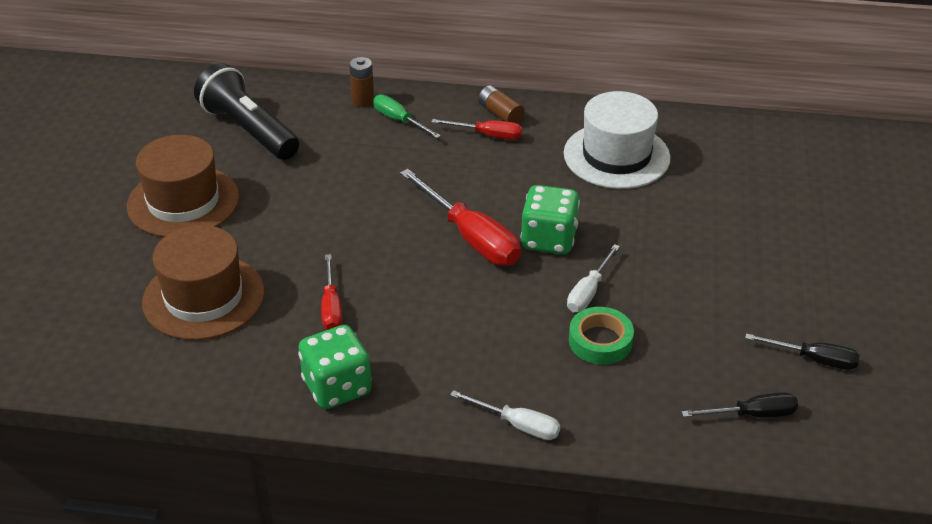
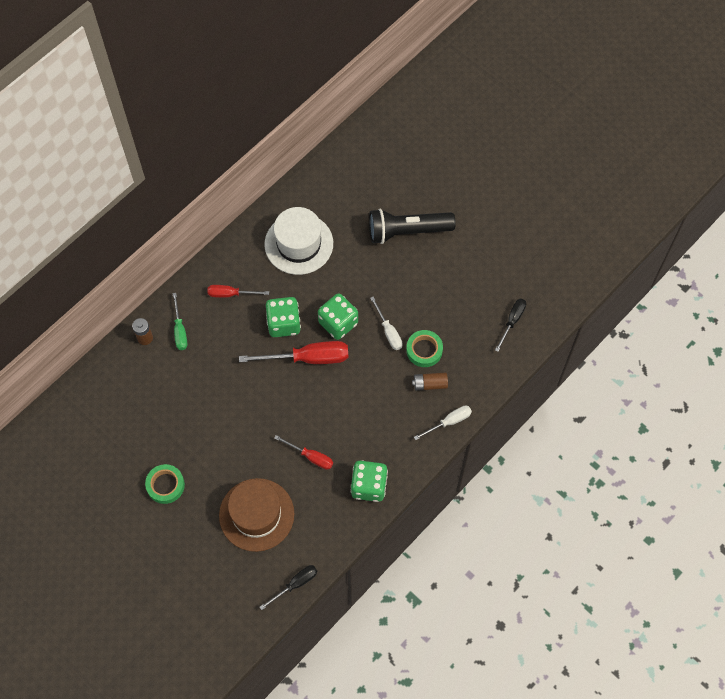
camera: 55 degrees left, 25 degrees up
brown hat [127,135,239,237] -> green tape [145,464,185,504]
black flashlight [194,63,299,160] -> black flashlight moved to [369,209,456,244]
green screwdriver [373,95,441,138] -> green screwdriver turned 90 degrees counterclockwise [173,293,187,350]
red screwdriver [432,119,522,140] -> red screwdriver turned 135 degrees counterclockwise [207,285,269,298]
brown battery [478,85,525,124] -> brown battery moved to [412,372,448,391]
black screwdriver [745,333,860,370] -> black screwdriver moved to [260,565,318,610]
none -> green dice [266,297,301,337]

